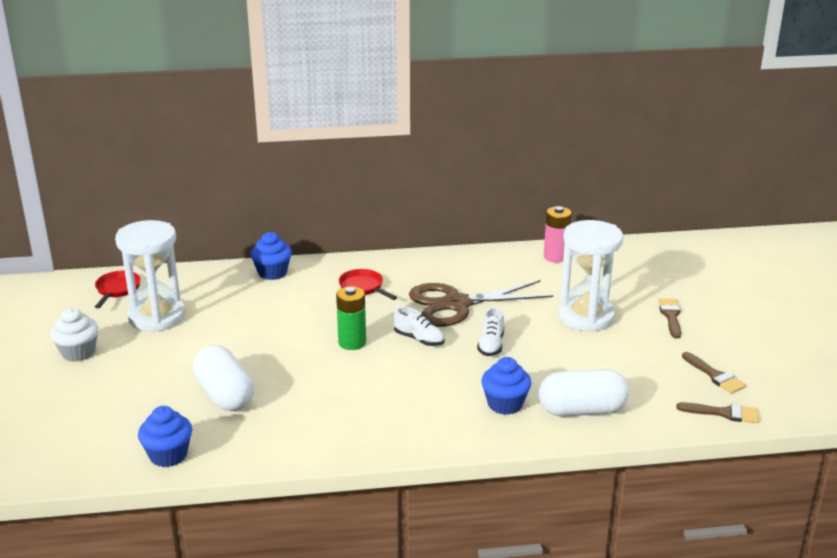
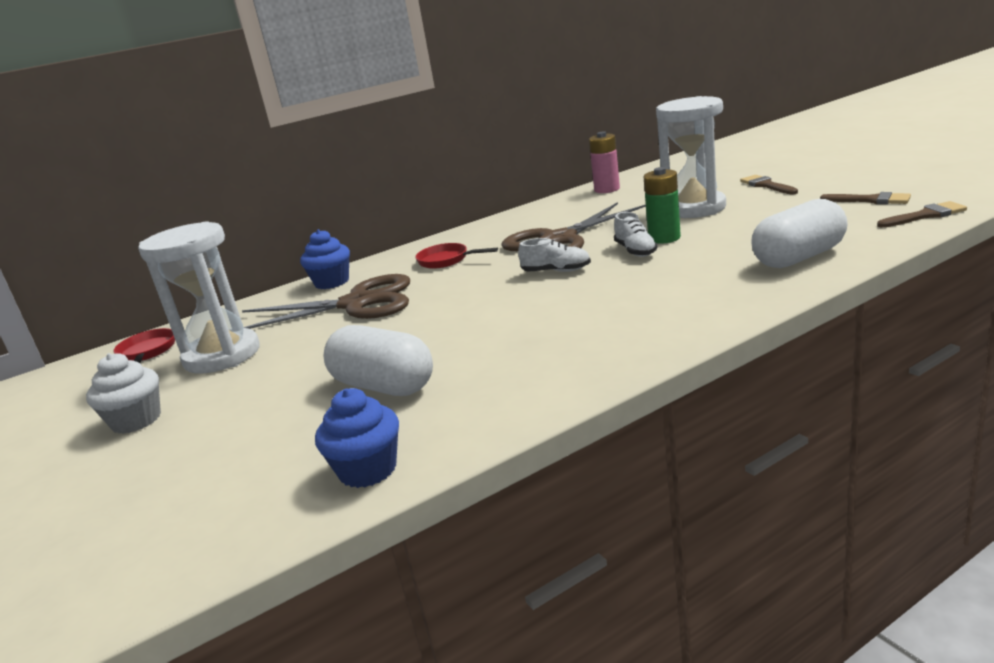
camera: 20 degrees left, 5 degrees down
green battery [336,286,366,350] -> green battery moved to [644,167,681,244]
blue cupcake [481,357,531,415] -> none
none -> brown scissors [242,274,410,329]

